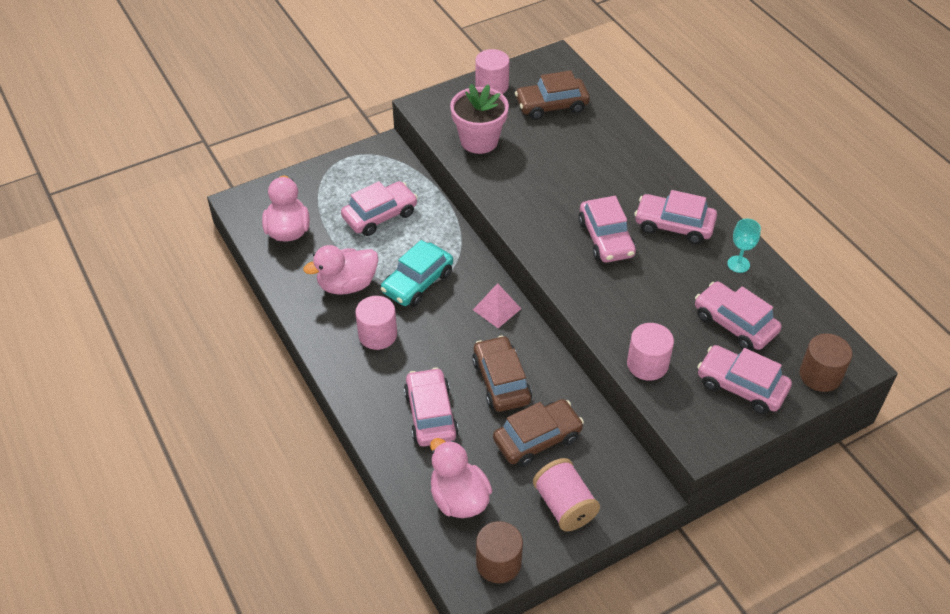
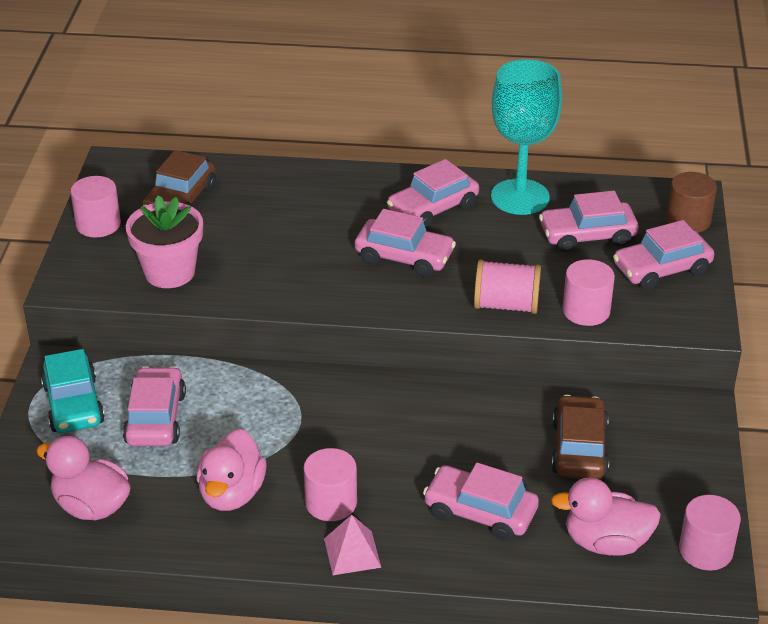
camera: 55 degrees left, 10 degrees down
turquoise car [381,240,453,307] -> turquoise car moved to [41,349,105,433]
brown car [472,335,532,412] -> none
pink pyramid [473,283,521,328] -> pink pyramid moved to [324,515,381,575]
brown cylinder [476,521,523,583] -> pink cylinder [679,495,741,571]
pink spool [533,458,600,532] -> pink spool moved to [474,260,541,314]
turquoise goblet [727,219,761,273] -> turquoise goblet [491,59,562,215], size x2.32

